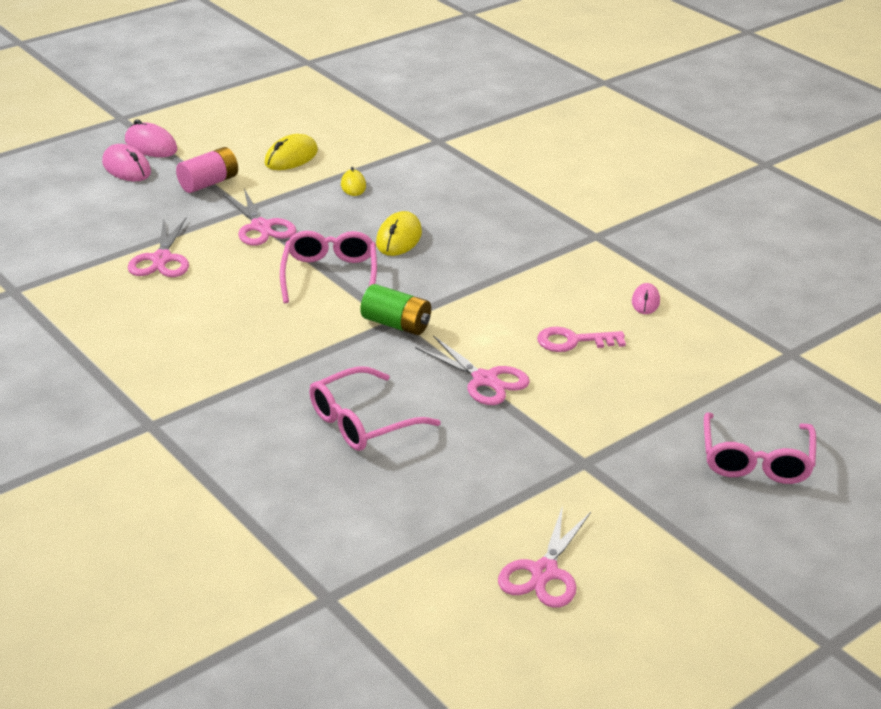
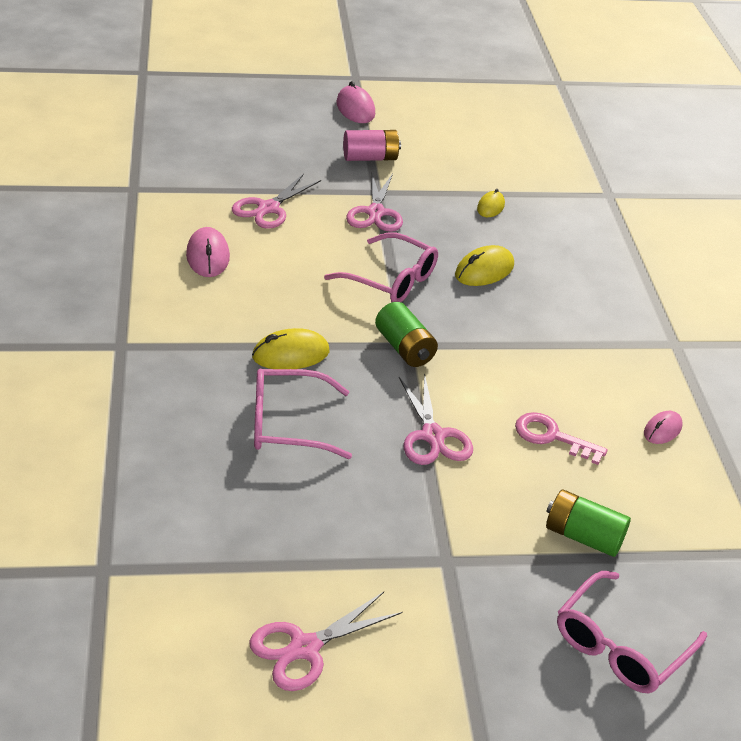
camera: 30 degrees right, 5 degrees up
pink mouse [102,144,151,181] -> pink mouse moved to [186,227,230,277]
yellow mouse [264,134,318,170] -> yellow mouse moved to [252,328,330,369]
pink glasses [280,231,377,303] -> pink glasses turned 90 degrees clockwise [324,233,438,302]
none -> green battery [546,489,631,557]

